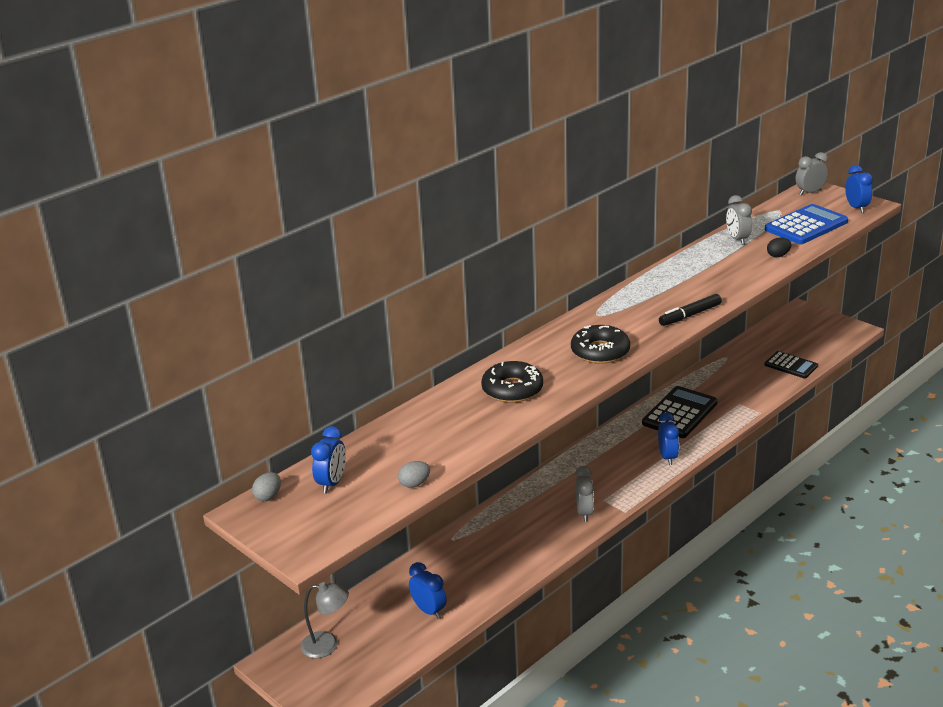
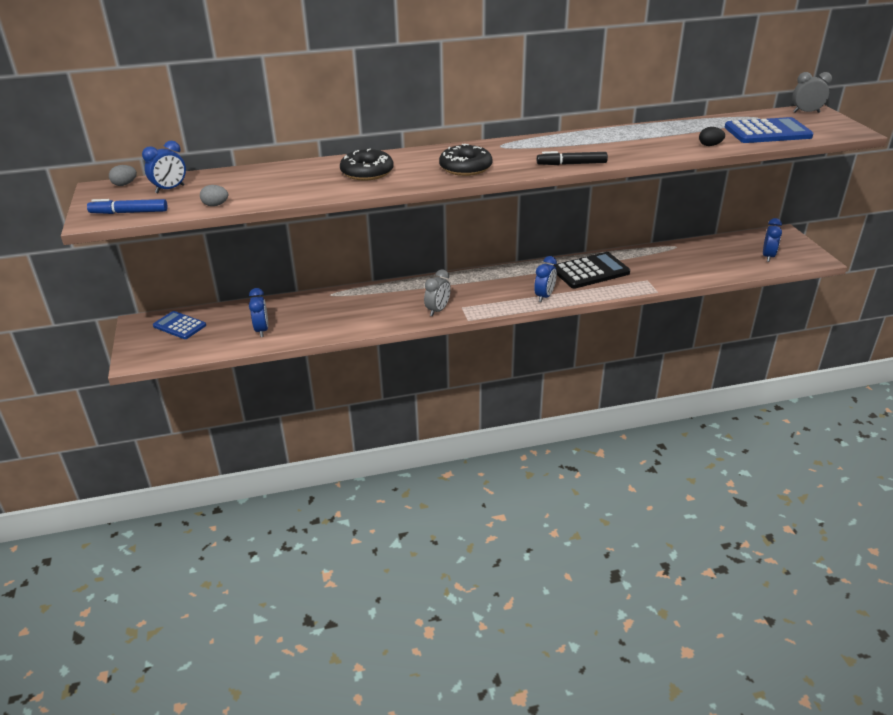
camera: 30 degrees right, 5 degrees up
grey lamp [301,582,349,658] -> blue calculator [153,311,206,339]
grey clock [726,195,752,245] -> none
black calculator [765,351,818,378] -> none
blue clock [845,165,873,213] -> blue clock moved to [763,218,782,262]
none -> blue marker [87,199,168,214]

